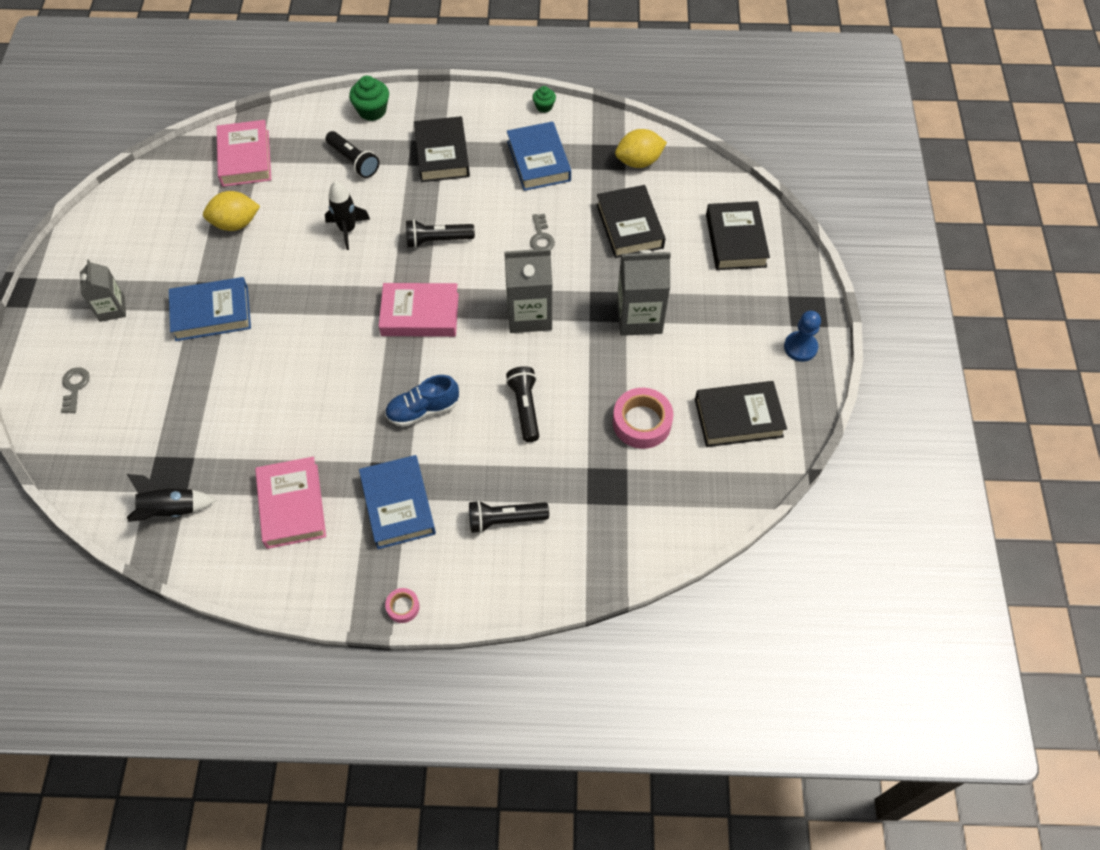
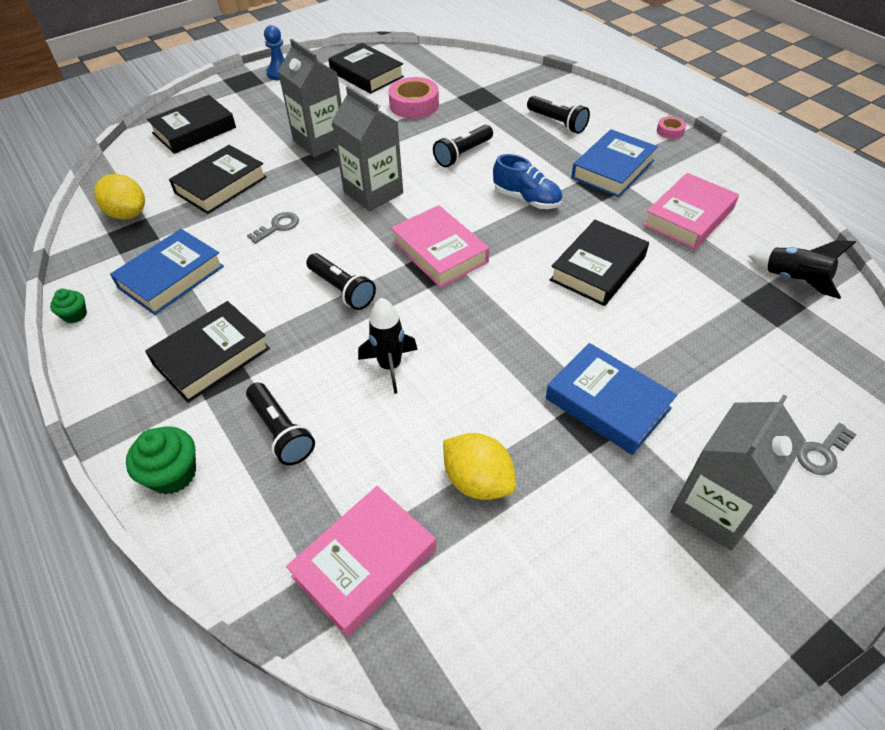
camera: 125 degrees left, 10 degrees down
grey carton [80,259,126,322] -> grey carton [670,394,806,551], size x1.59
black flashlight [325,131,379,178] -> black flashlight turned 135 degrees clockwise [246,383,315,465]
none -> black book [550,220,649,306]

